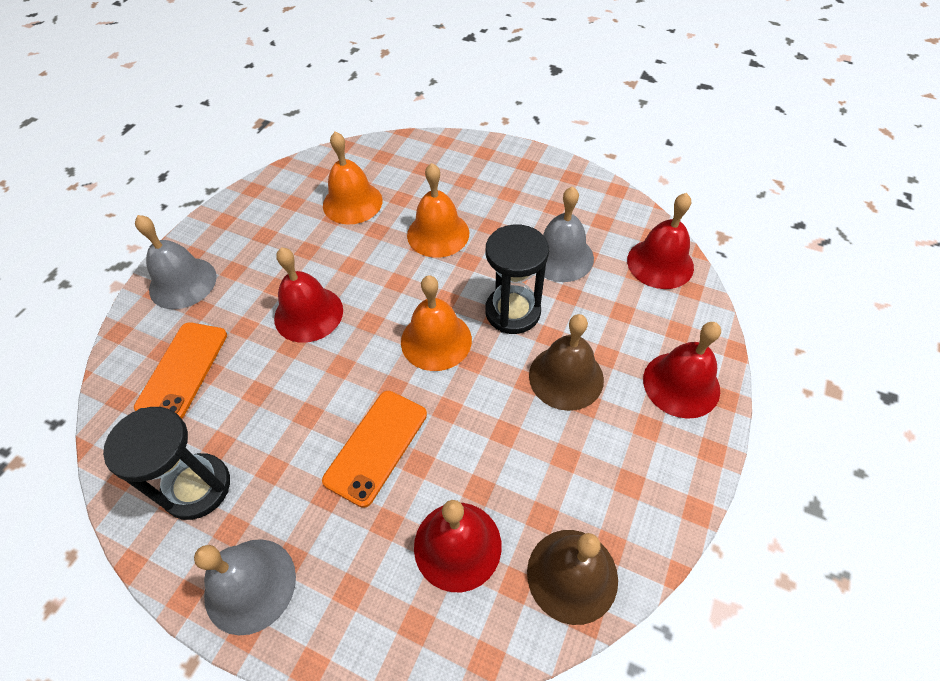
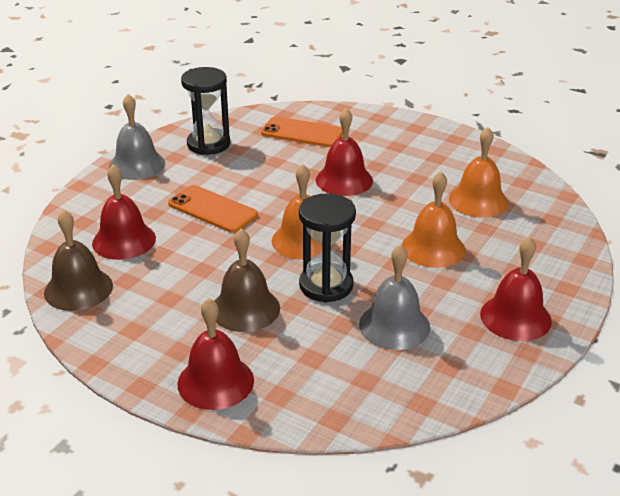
camera: 95 degrees right, 20 degrees down
grey bell [135,215,217,309] -> none
red bell [627,193,694,289] -> red bell moved to [480,237,552,341]

